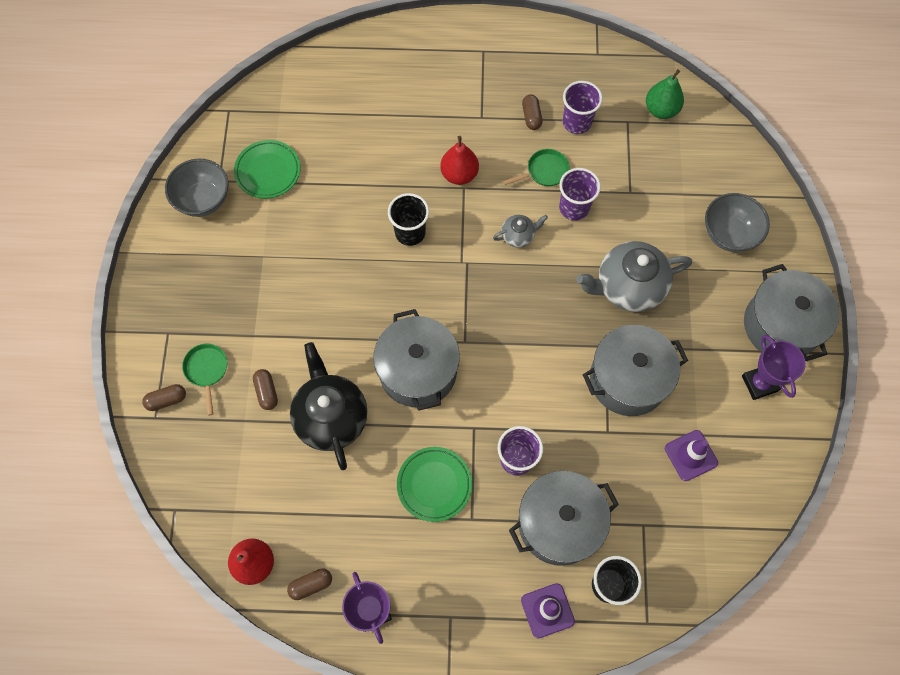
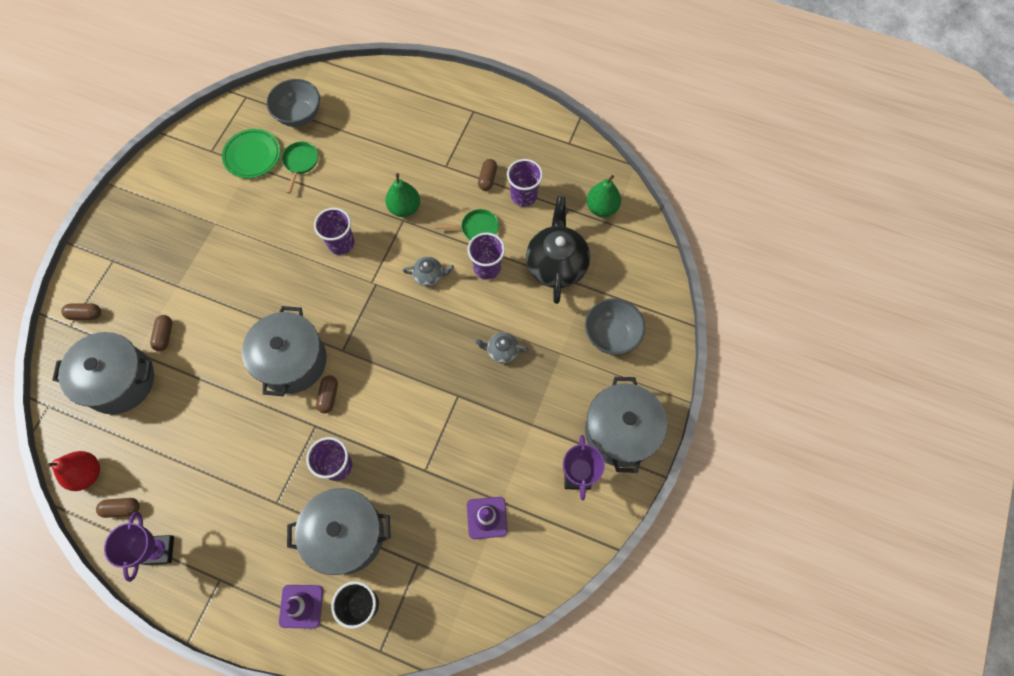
camera: 20 degrees right, 0 degrees up
grey bowl [165,159,228,217] -> grey bowl moved to [267,79,320,127]
green pan [182,344,227,416] -> green pan moved to [282,142,318,194]
black teapot [290,342,367,470] -> black teapot moved to [526,196,590,304]
black cup [388,193,429,246] -> purple cup [314,208,355,255]
green plate [397,447,472,522] -> none
red pear [440,136,479,185] -> green pear [385,173,420,217]
grey teapot [576,241,692,312] -> grey teapot [475,332,529,363], size x0.48
grey pot [583,325,688,416] -> grey pot moved to [52,332,154,414]
none -> brown capsule [316,375,338,414]

